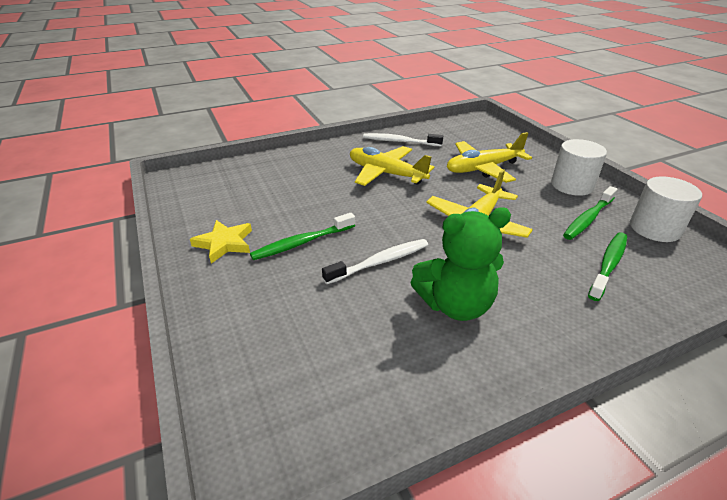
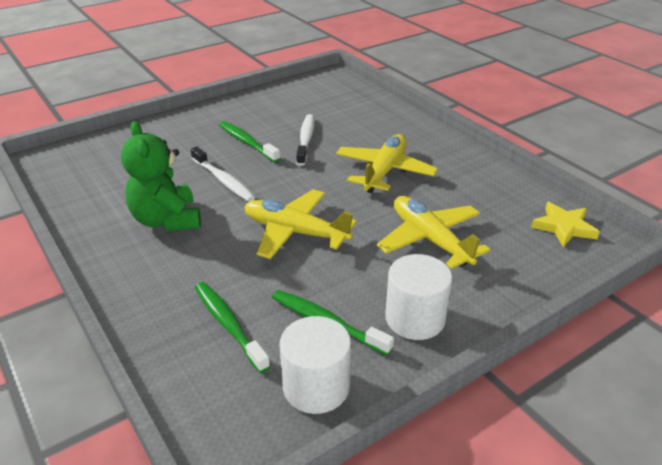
camera: 80 degrees right, 0 degrees up
yellow star [190,220,252,263] -> yellow star moved to [531,202,600,247]
white toothbrush [363,133,443,146] -> white toothbrush moved to [296,114,314,166]
green toothbrush [588,232,627,301] -> green toothbrush turned 150 degrees counterclockwise [195,282,271,373]

